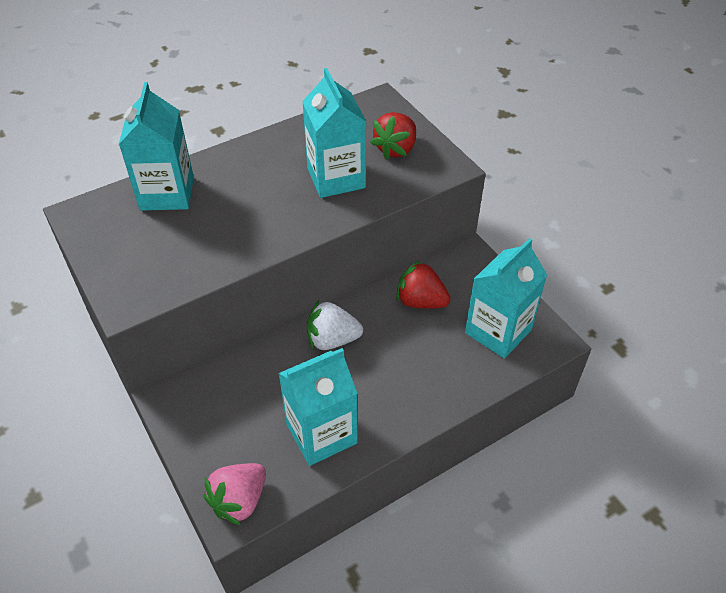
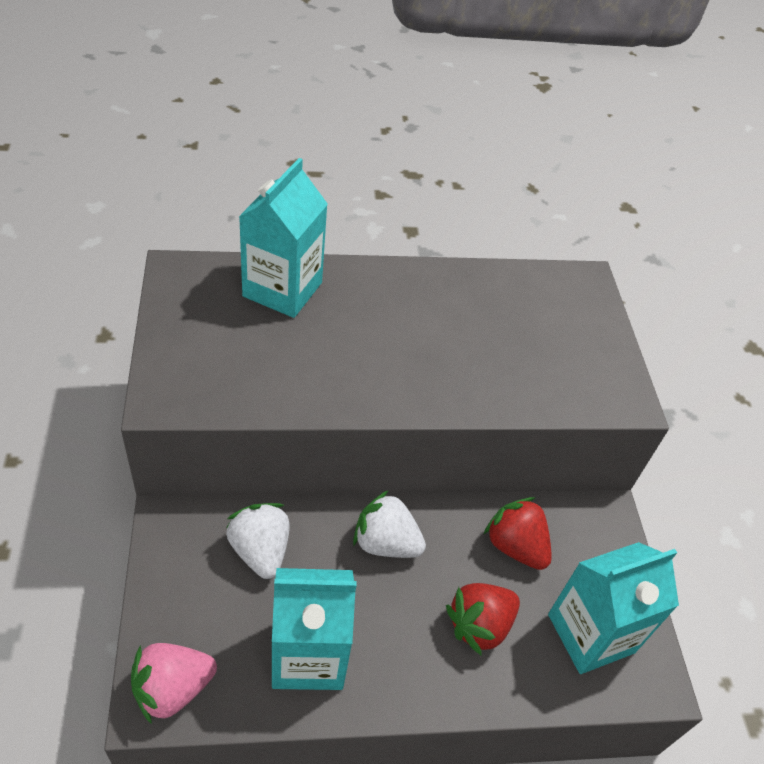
camera: 20 degrees right, 0 degrees up
turquoise carton [302,68,366,198] -> none
red strawberry [370,112,416,160] -> red strawberry moved to [446,583,520,655]
none -> white strawberry [226,503,290,579]

